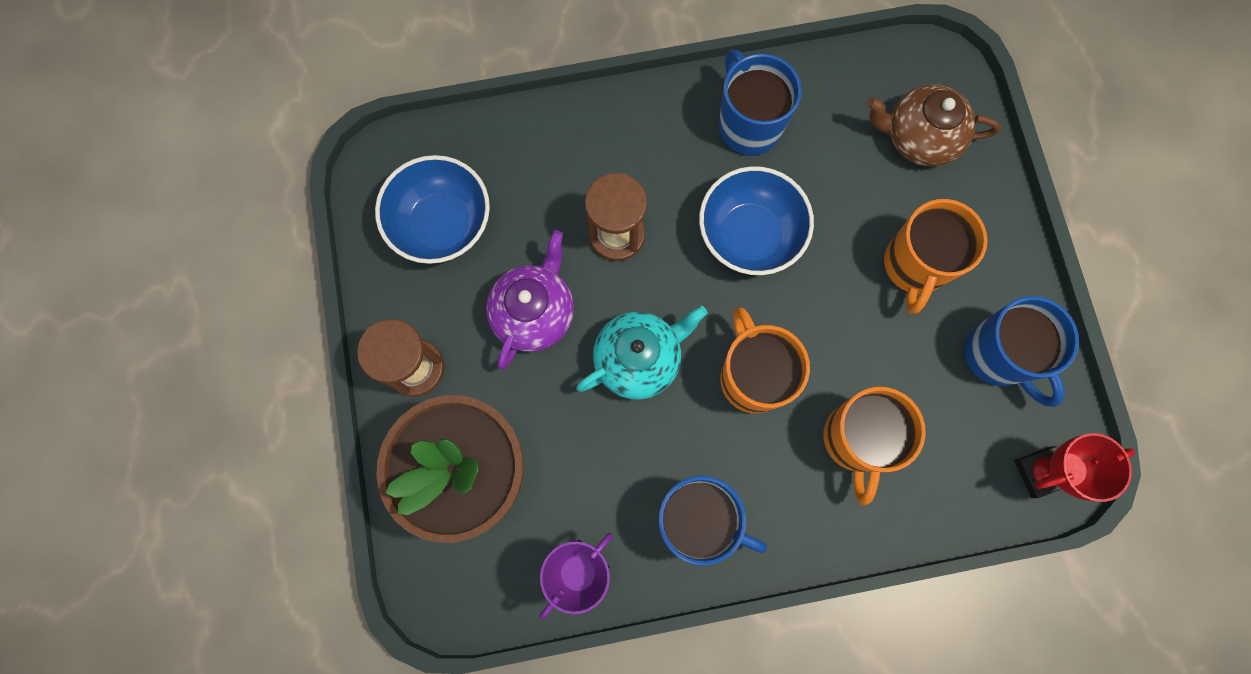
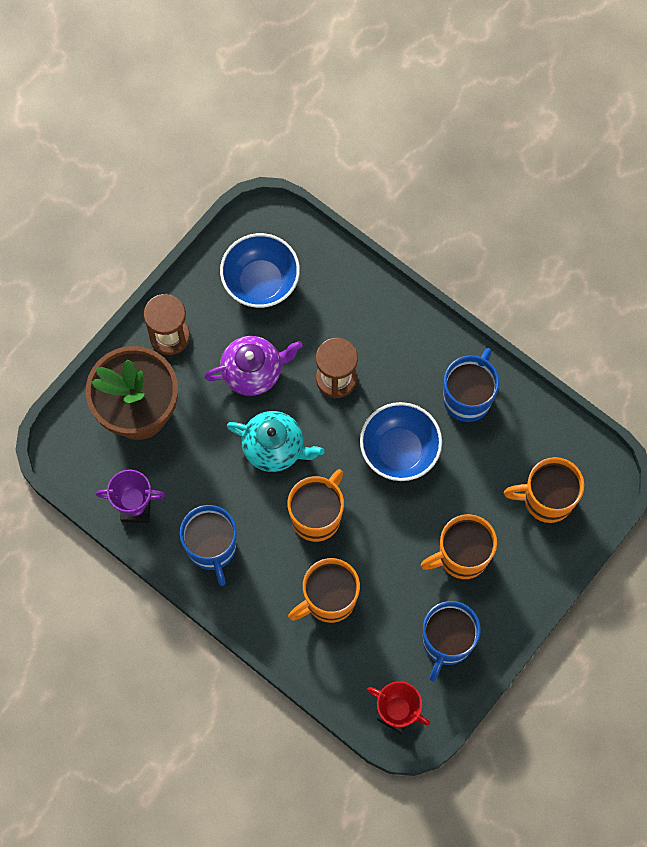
camera: 50 degrees right, 5 degrees down
brown teapot [867,84,1001,166] -> orange mug [504,457,584,523]

